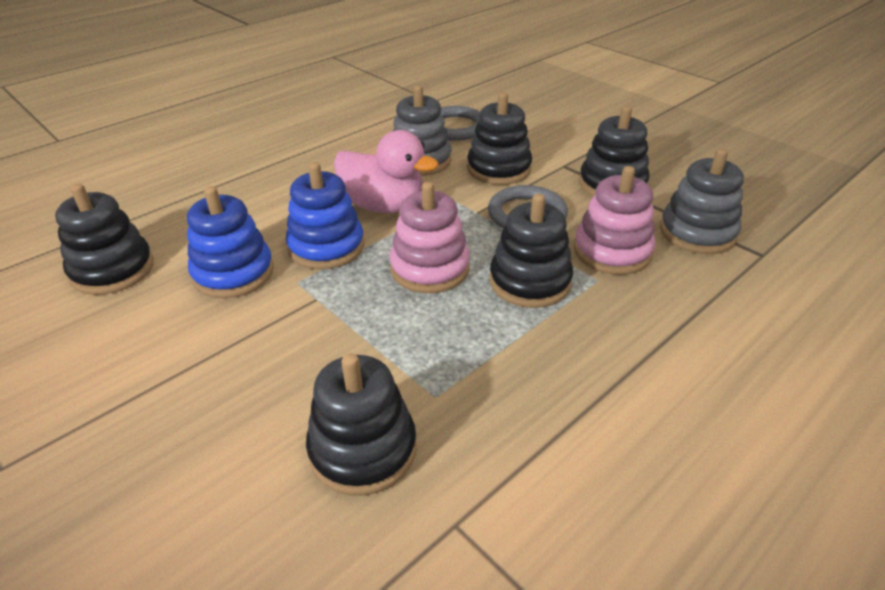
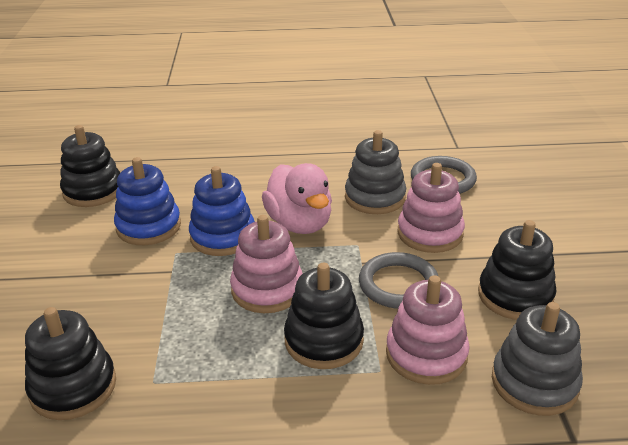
camera: 40 degrees right, 5 degrees down
black stacking toy [467,92,532,185] -> pink stacking toy [397,163,465,253]

